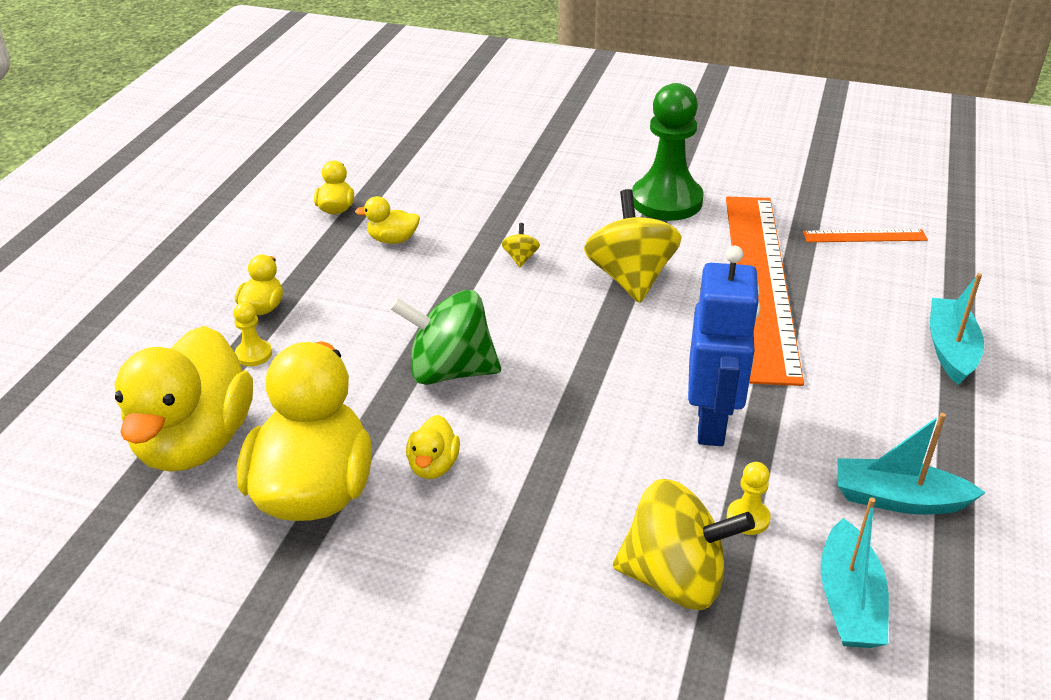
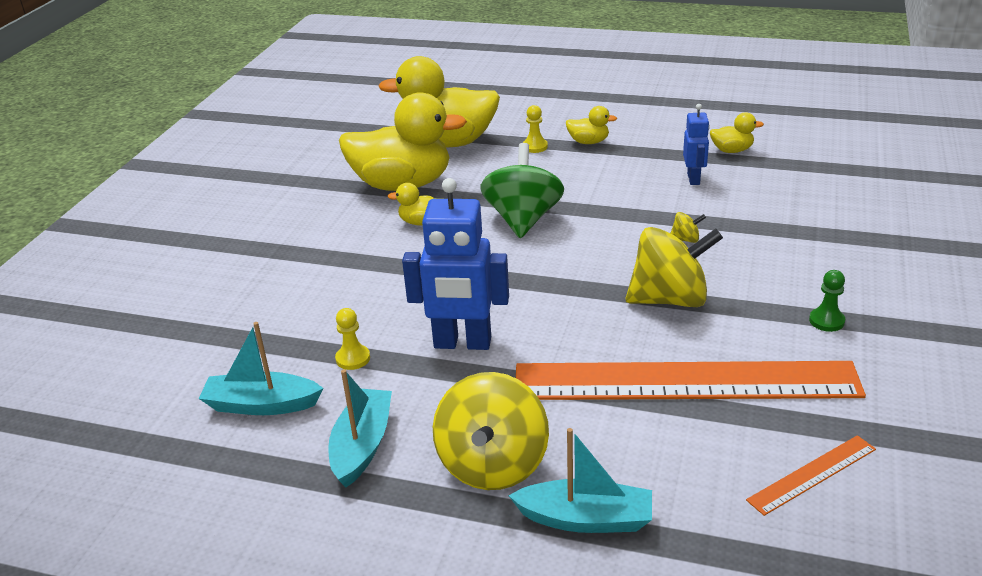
camera: 90 degrees right, 5 degrees down
yellow duck [355,196,420,244] -> blue robot [683,104,710,185]
yellow spinning top [613,479,755,610] -> yellow spinning top moved to [433,372,549,490]
green pawn [632,83,704,221] -> green pawn [809,270,845,332], size x0.42
orange ruler [803,229,928,242] -> orange ruler turned 60 degrees clockwise [746,435,876,516]

